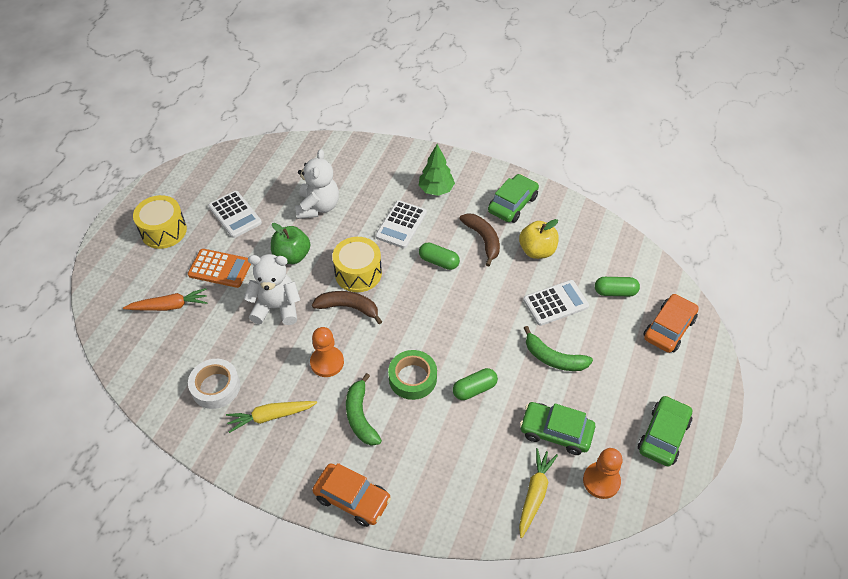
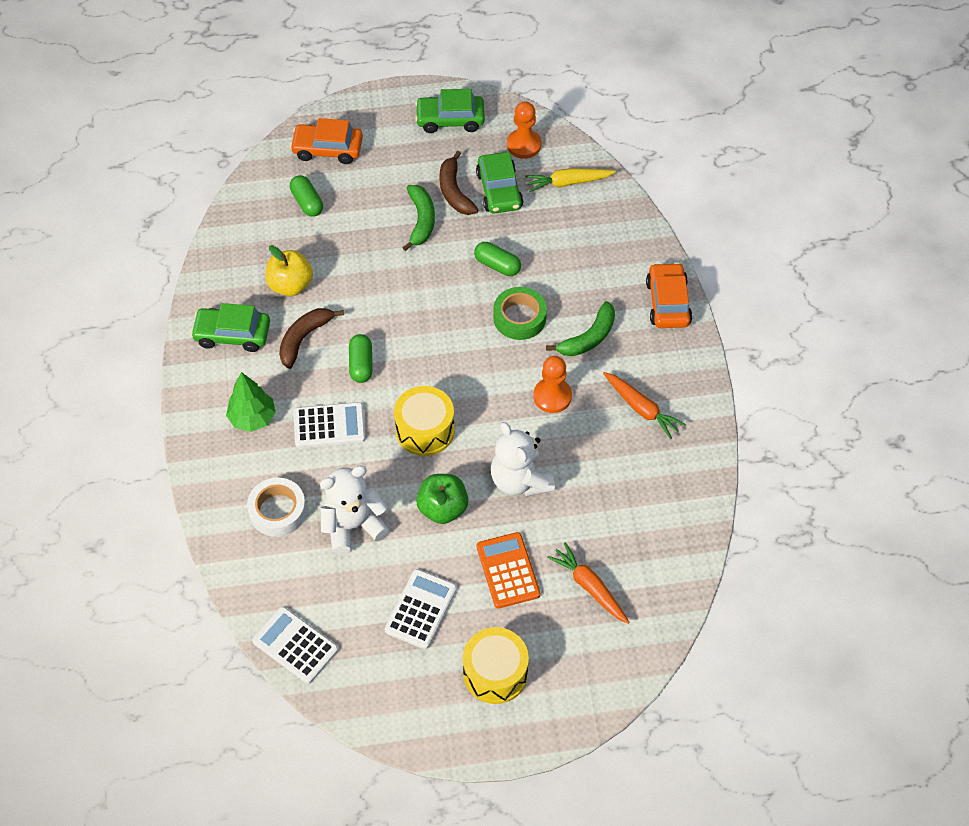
camera: 120 degrees left, 5 degrees up
white tape [188,359,240,409] -> white tape moved to [247,478,306,537]
yellow carrot [226,401,317,433] -> orange carrot [603,372,686,439]
brown banana [312,291,382,324] -> brown banana moved to [439,151,479,215]
white calculator [523,280,589,326] -> white calculator moved to [252,607,338,684]

